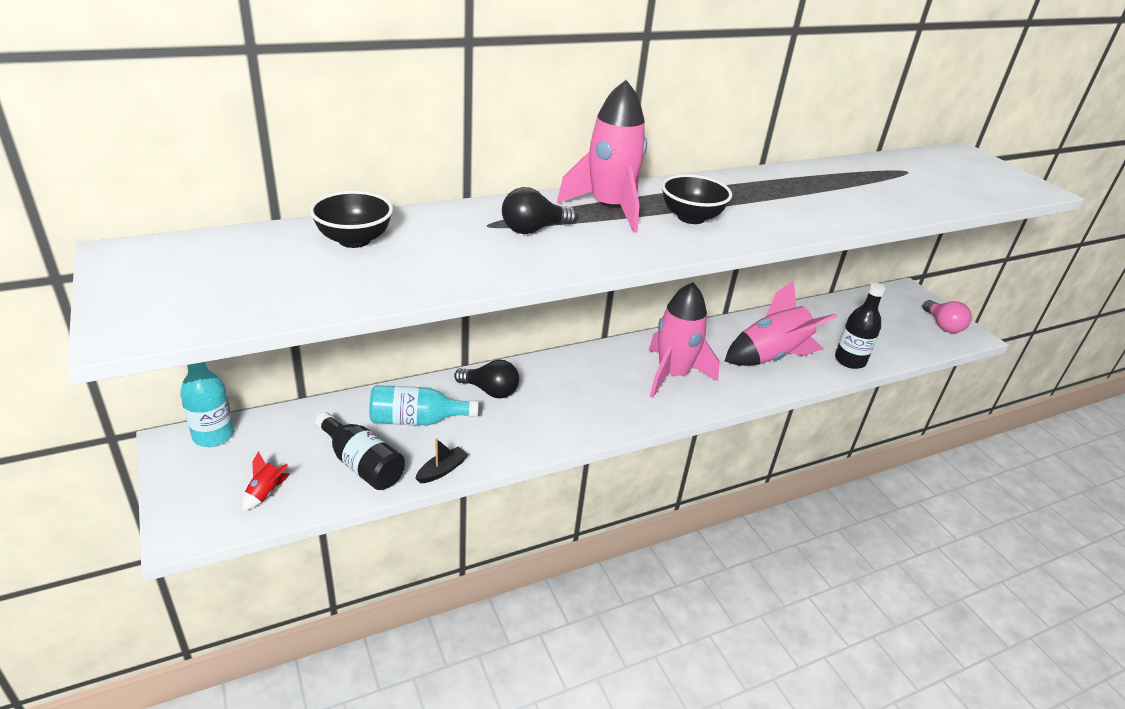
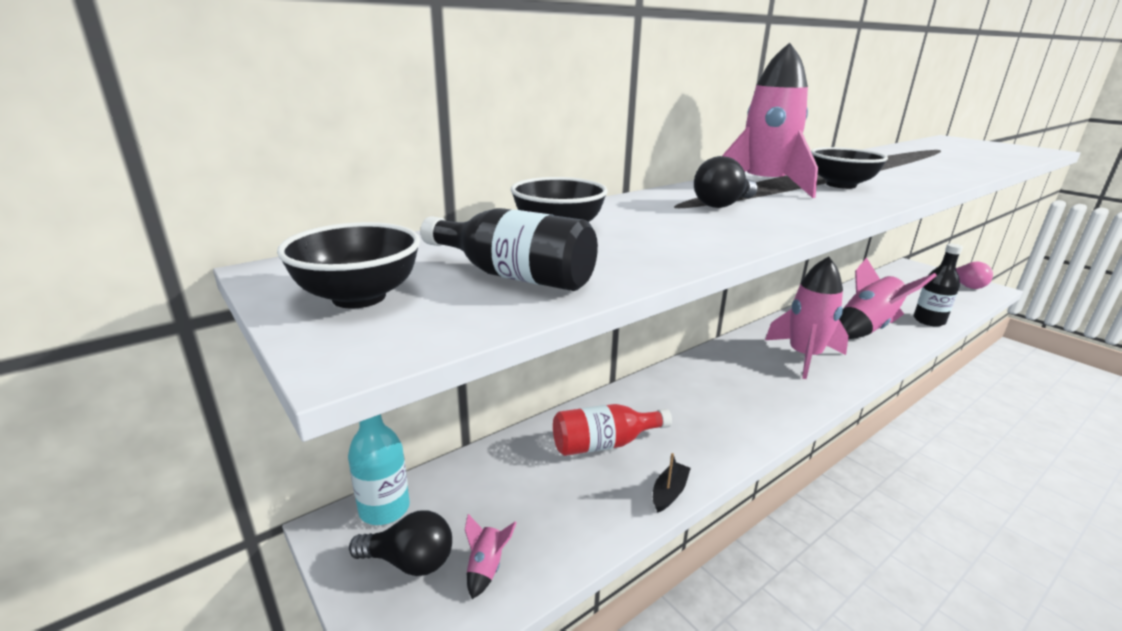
camera: 10 degrees left, 10 degrees down
red rocket [242,451,290,511] -> pink rocket [465,514,517,599]
black bottle [315,412,405,490] -> black bottle moved to [420,208,598,291]
turquoise bottle [369,385,479,426] -> red bottle [553,404,672,456]
black light bulb [454,360,519,398] -> black light bulb moved to [349,510,452,576]
none -> black bowl [277,222,420,309]

